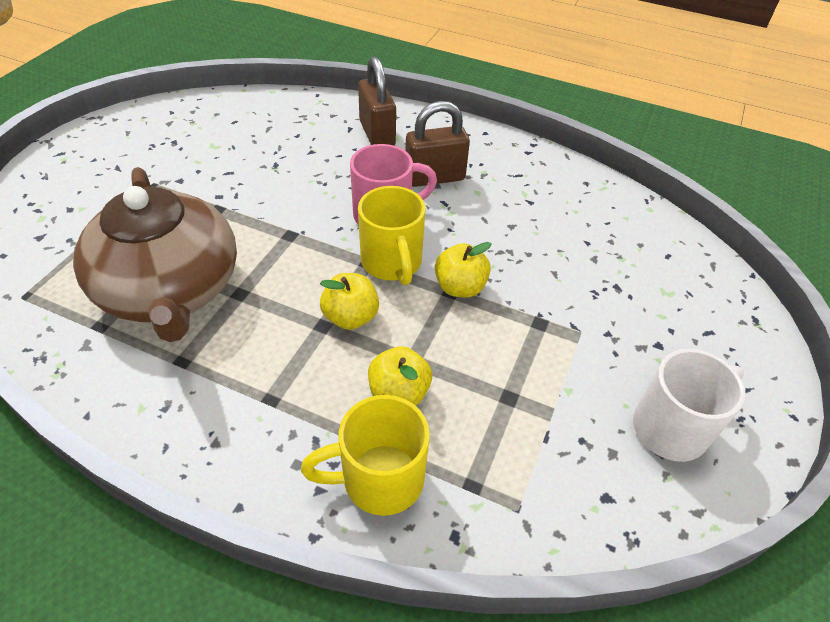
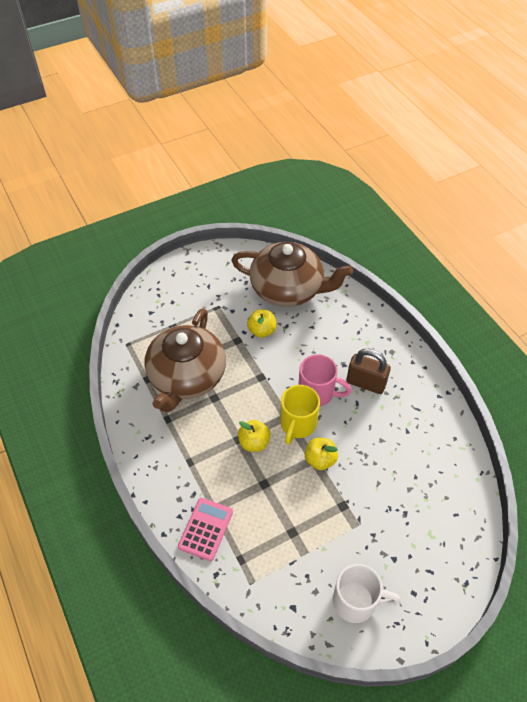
camera: 40 degrees right, 5 degrees up
yellow mug [301,395,430,516] -> pink calculator [178,498,233,561]
brown padlock [358,56,396,145] -> none
yellow apple [368,346,432,406] -> yellow apple moved to [247,309,276,338]
none -> brown teapot [231,242,353,307]

